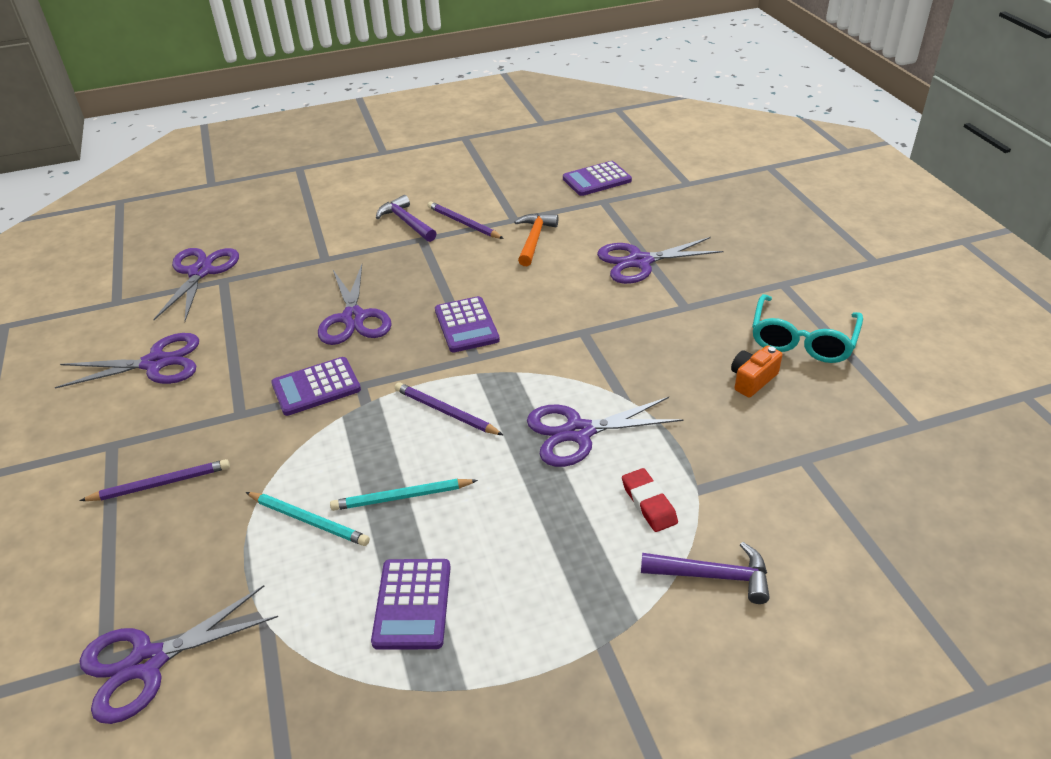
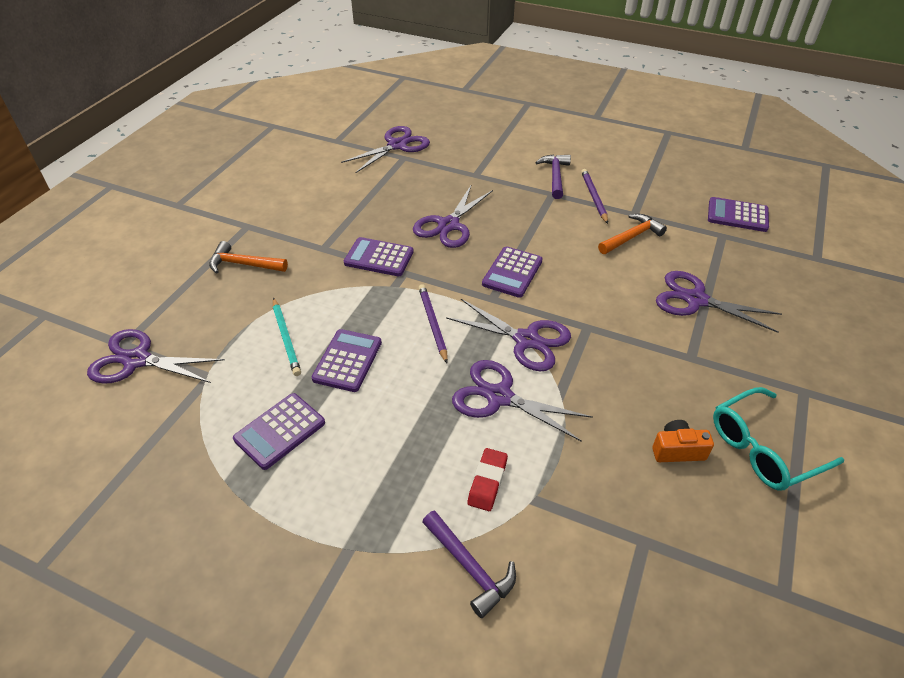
camera: 40 degrees right, 5 degrees up
purple scissors [55,333,199,389] -> purple scissors moved to [446,299,571,372]
purple pencil [80,459,230,501] -> orange hammer [209,241,288,274]
turquoise pencil [330,479,478,511] -> purple calculator [312,329,382,392]

